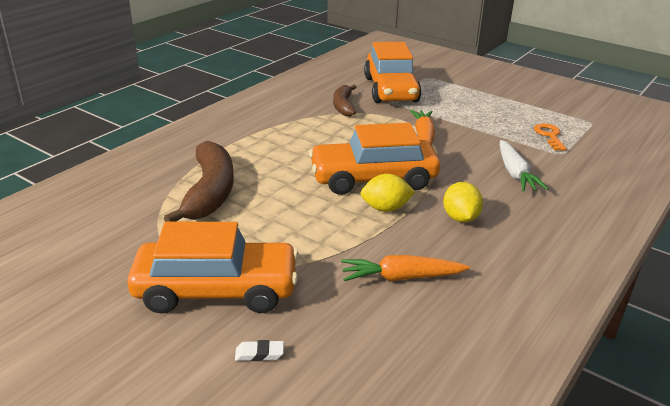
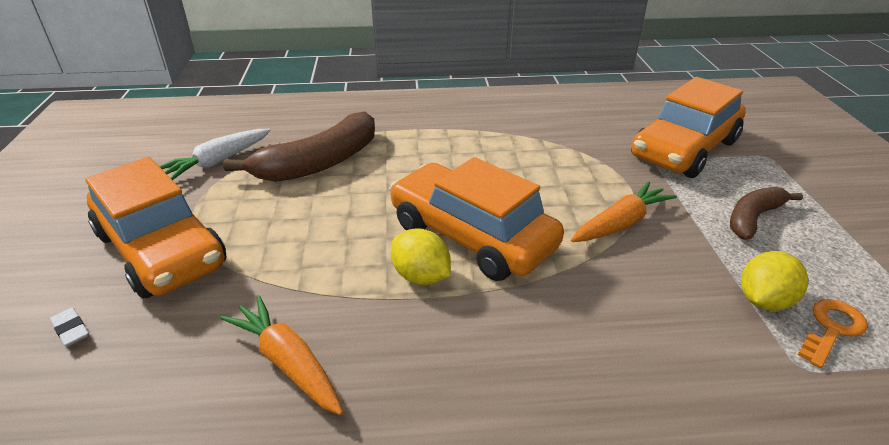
camera: 50 degrees right, 5 degrees up
brown banana [333,85,356,117] -> brown banana moved to [730,187,803,240]
yellow lemon [443,182,483,223] -> yellow lemon moved to [741,251,808,311]
white carrot [500,140,549,192] -> white carrot moved to [159,129,271,180]

